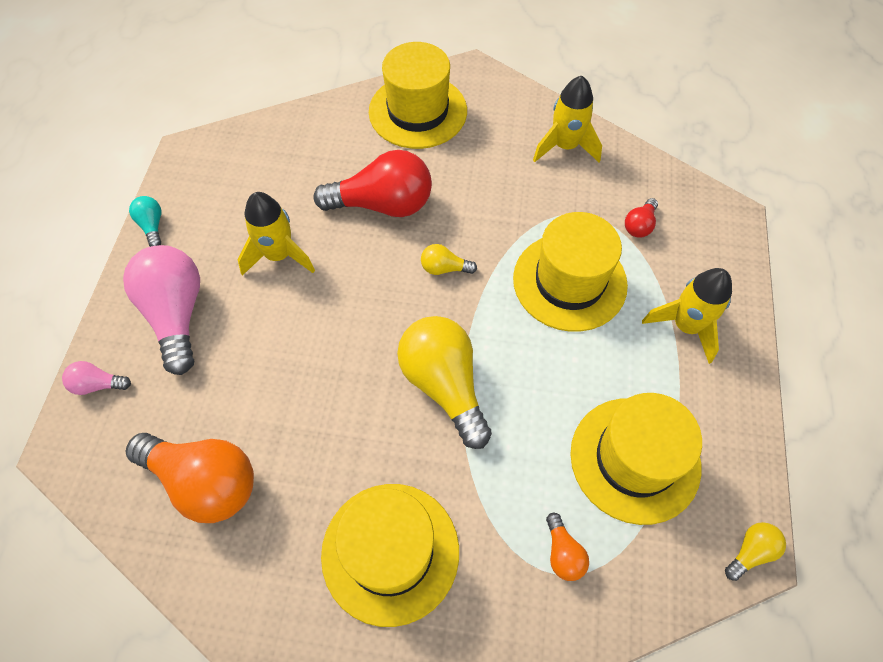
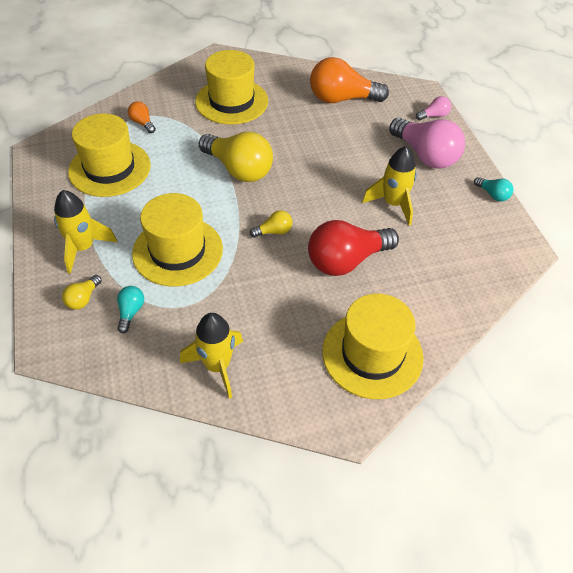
camera: 155 degrees right, 10 degrees down
red light bulb [625,198,658,238] -> turquoise light bulb [117,286,144,333]
yellow light bulb [725,522,786,581] -> yellow light bulb moved to [62,275,102,310]

